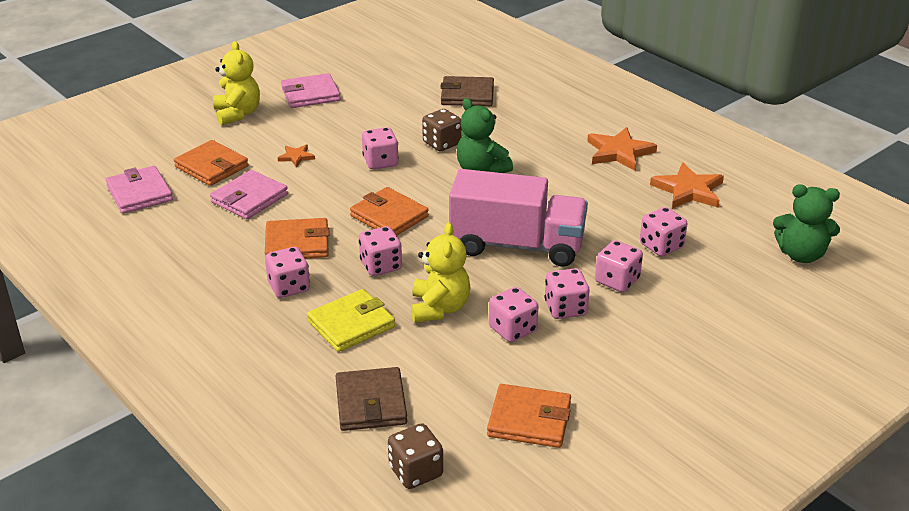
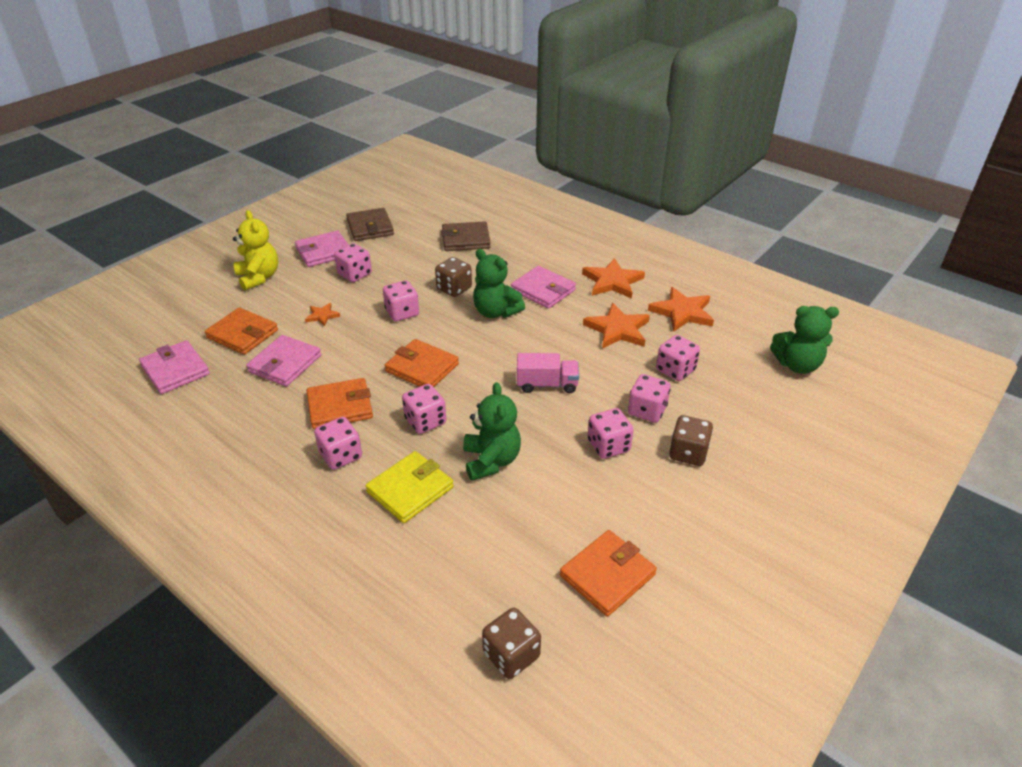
camera: 10 degrees left, 5 degrees up
brown wallet [336,367,407,431] -> brown wallet moved to [346,208,394,241]
yellow teddy bear [411,223,470,323] -> green teddy bear [463,382,521,481]
pink truck [449,169,588,267] -> pink truck [517,353,579,393], size x0.50
orange wallet [487,384,571,448] -> orange wallet turned 45 degrees counterclockwise [560,530,657,617]
pink dice [489,287,538,342] -> pink dice moved to [334,243,372,282]
none -> pink wallet [511,266,576,309]
none -> orange star [583,303,650,349]
none -> brown dice [669,415,713,466]

